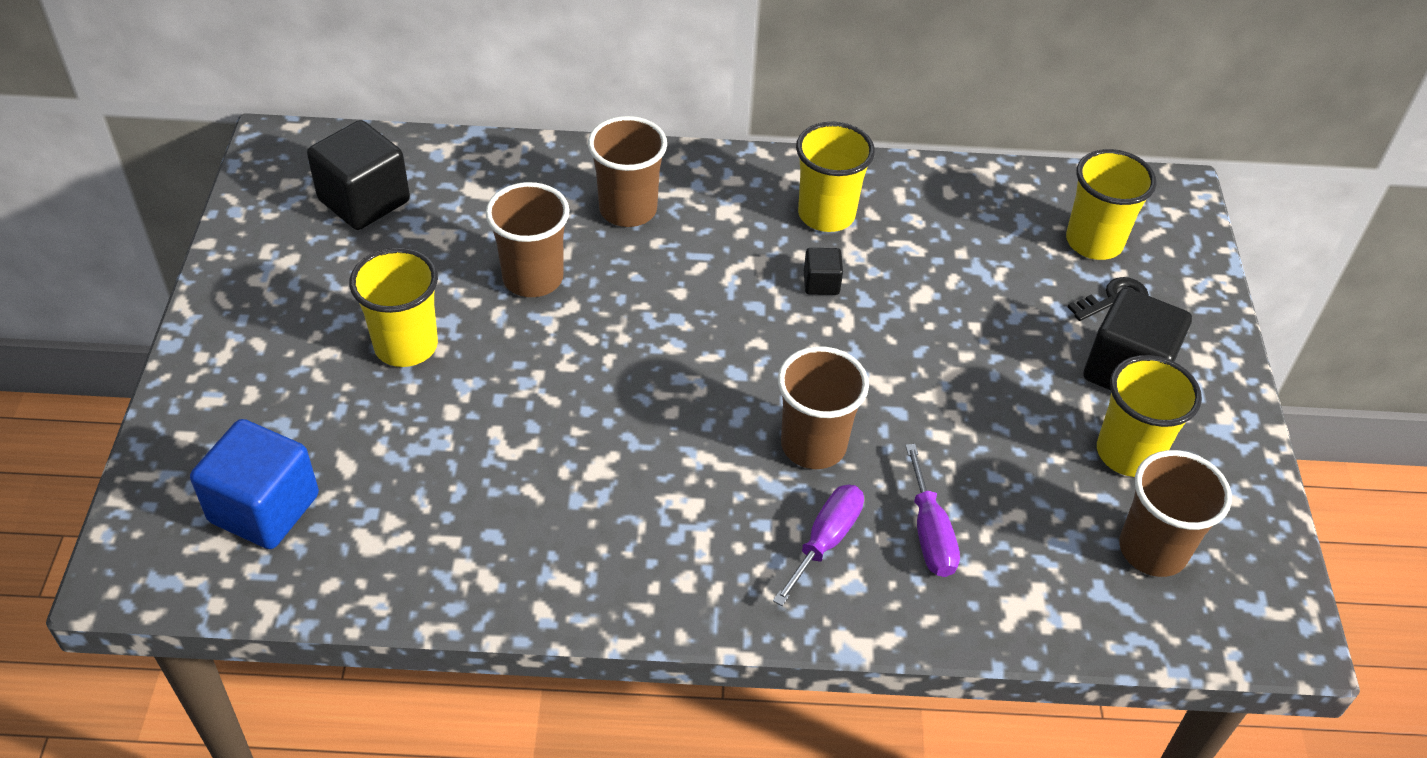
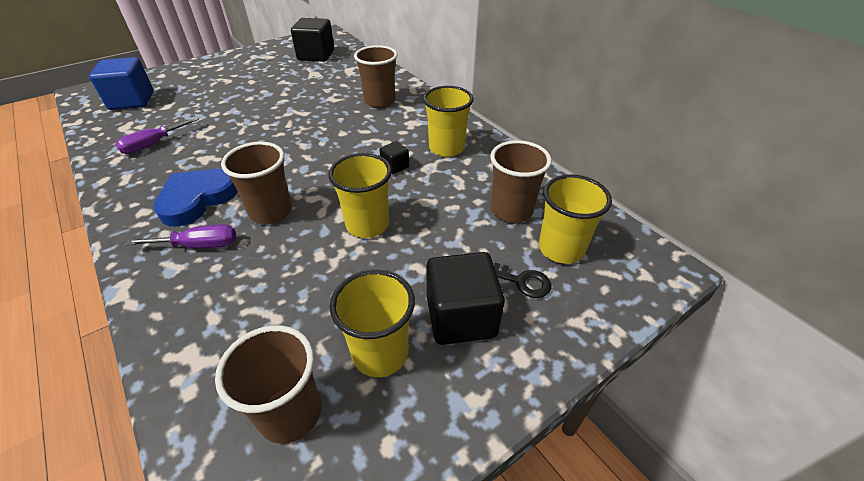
camera: 55 degrees right, 5 degrees down
yellow cup [349,248,438,367] -> yellow cup moved to [328,153,392,238]
brown cup [485,182,570,297] -> brown cup moved to [490,140,552,223]
purple screwdriver [905,444,960,577] -> purple screwdriver moved to [115,117,199,154]
none -> blue heart [154,169,238,227]

